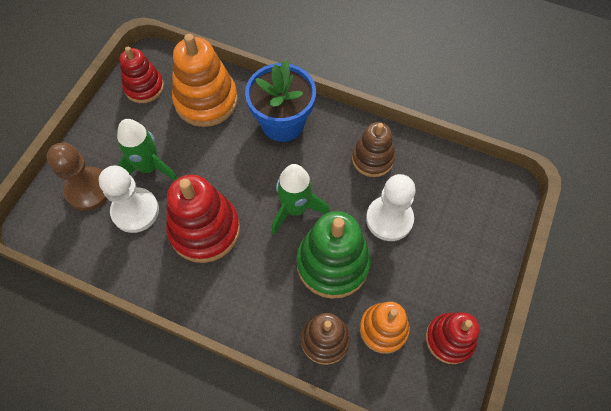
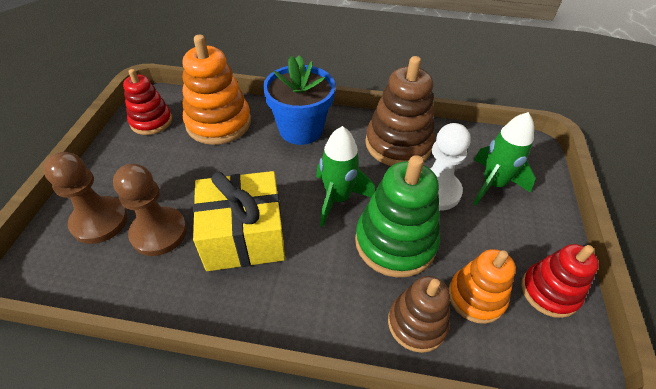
camera: 15 degrees left, 15 degrees down
white pawn [99,165,159,233] -> brown pawn [113,164,187,256]
green rocket [117,119,178,181] -> green rocket moved to [473,112,536,206]
red stacking toy [166,175,240,263] -> yellow gift [193,171,285,271]
brown stacking toy [352,122,395,177] -> brown stacking toy [365,56,435,166], size x1.58

